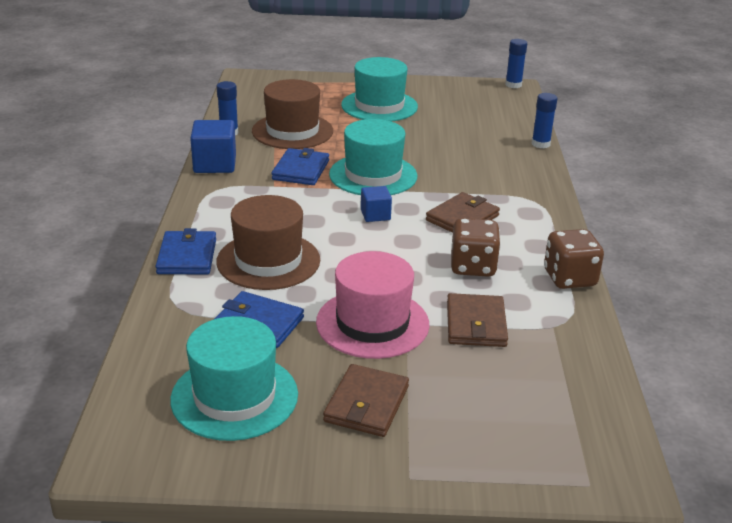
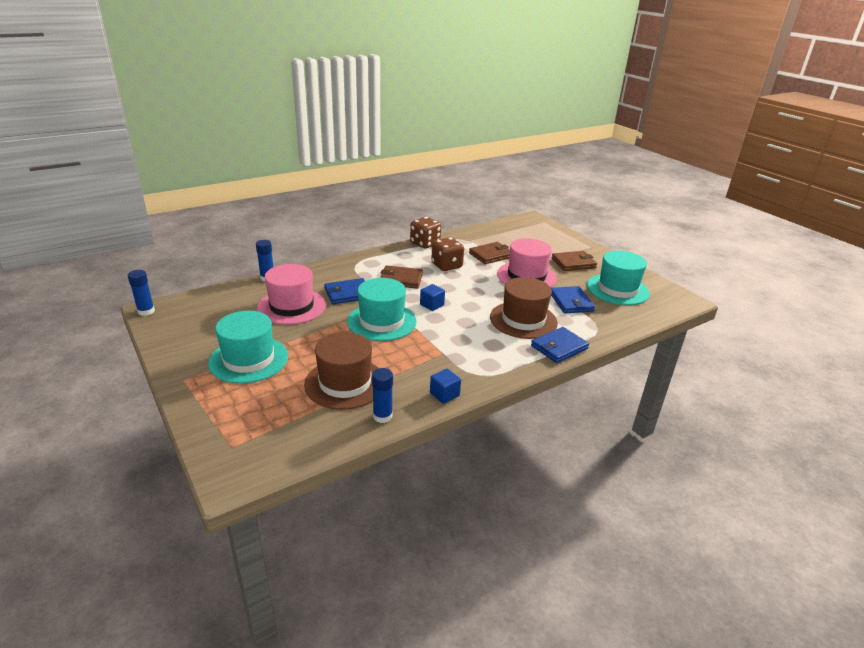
camera: 125 degrees left, 0 degrees up
blue cube [190,120,236,173] -> blue cube [430,369,461,404], size x0.60
blue wallet [272,148,329,185] -> blue wallet moved to [324,278,365,304]
none -> pink hat [257,264,326,325]

